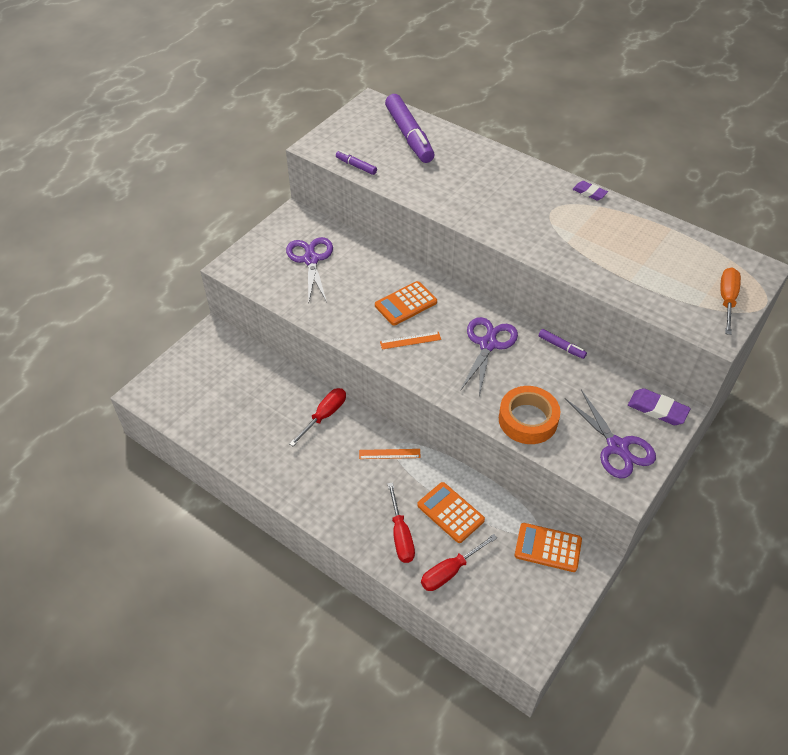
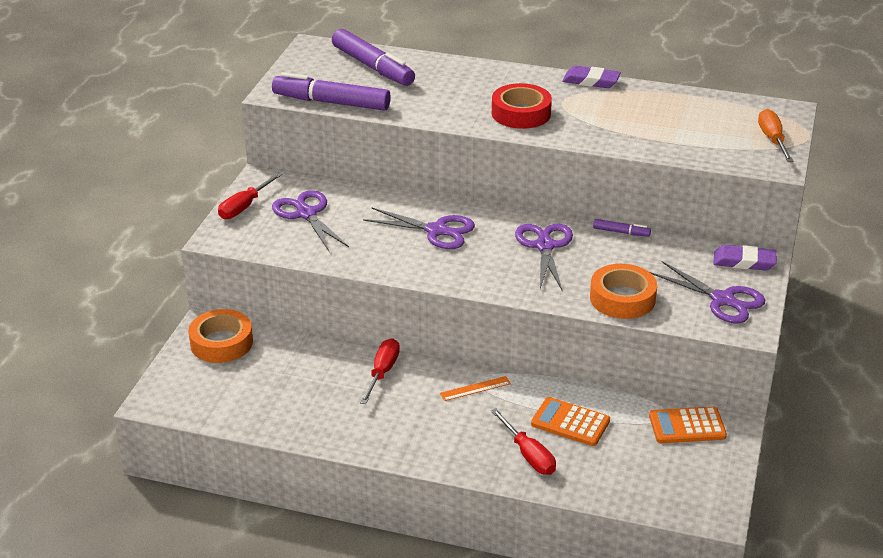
camera: 20 degrees left, 15 degrees down
purple marker [336,150,377,175] -> purple marker [272,72,391,111], size x2.20
orange calculator [375,281,437,326] -> purple scissors [363,207,475,249]
orange ruler [380,332,441,349] -> none
red screwdriver [421,534,497,591] -> red screwdriver moved to [218,173,282,219]
purple eraser [572,181,608,201] -> purple eraser [562,65,621,88], size x1.52
none -> orange tape [188,309,253,363]
none -> red tape [492,83,552,129]

